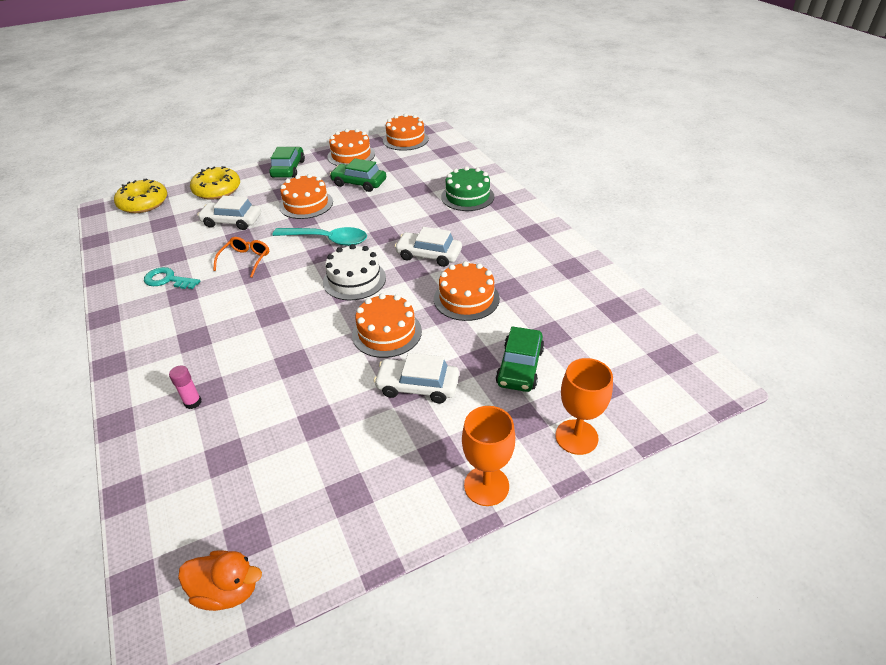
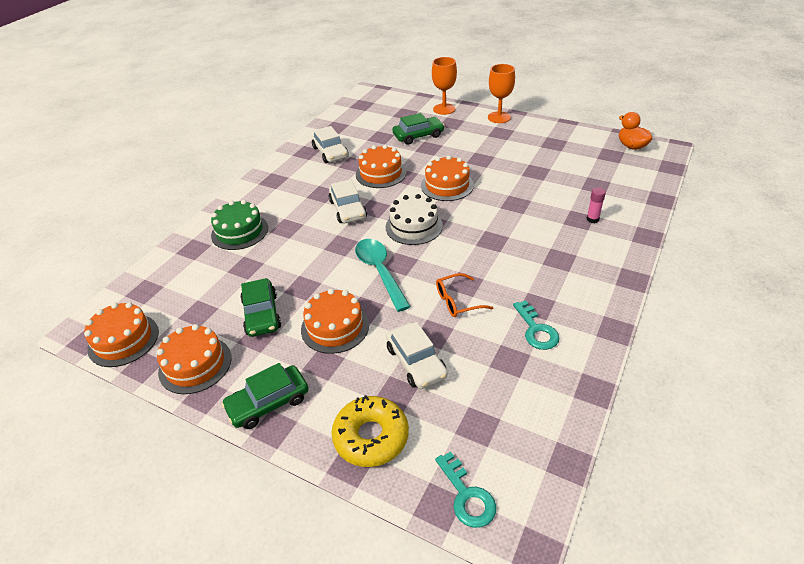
camera: 125 degrees left, 0 degrees up
yellow donut [114,178,167,213] -> turquoise key [435,452,496,528]
white car [374,353,459,403] -> white car moved to [312,126,349,163]

